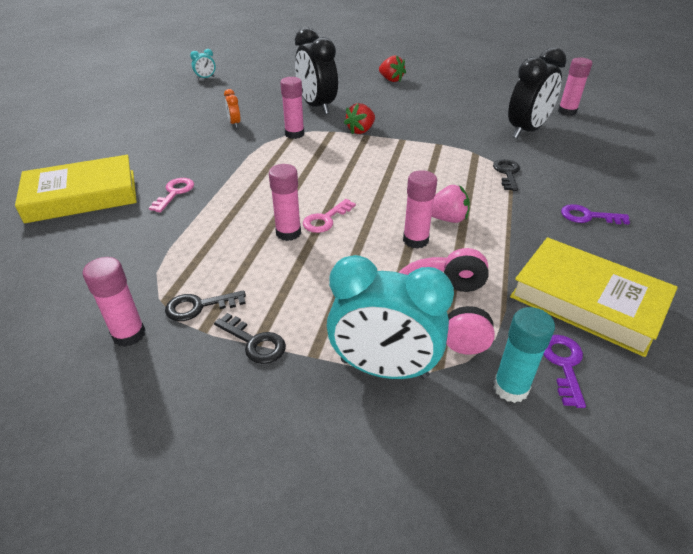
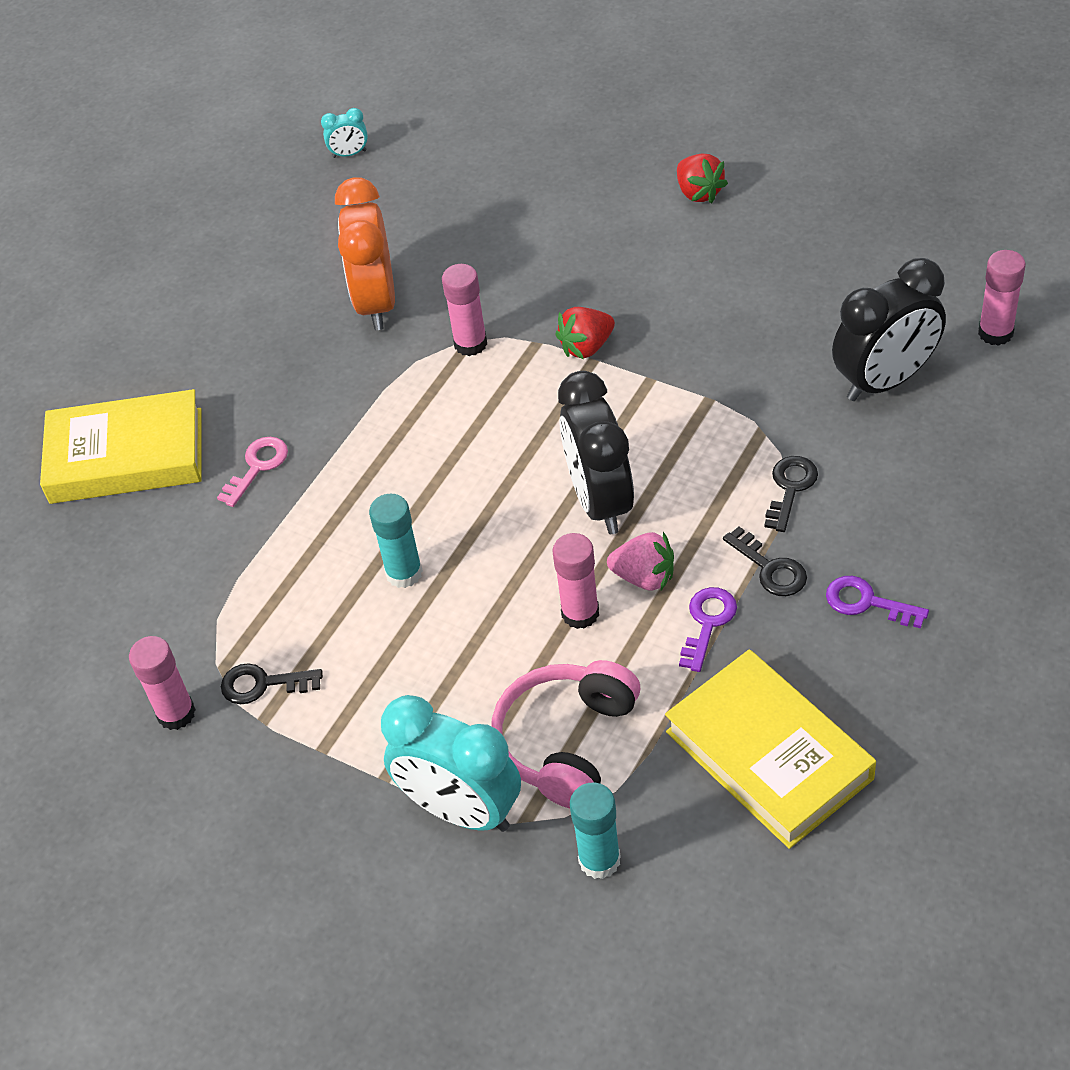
camera: 20 degrees right, 10 degrees up
black key [214,313,286,364] -> black key moved to [723,527,807,596]
orange clock [224,89,240,128] -> orange clock [335,177,395,330], size x2.30
pink glue stick [269,164,301,241] -> turquoise glue stick [369,494,423,588]
black clock [295,27,338,115] -> black clock moved to [558,371,634,534]
pink key [303,199,356,233] -> none
purple key [543,335,586,408] -> purple key moved to [679,587,737,672]

